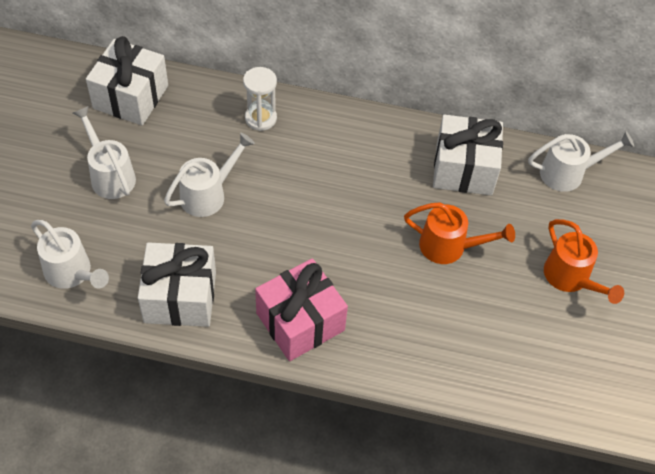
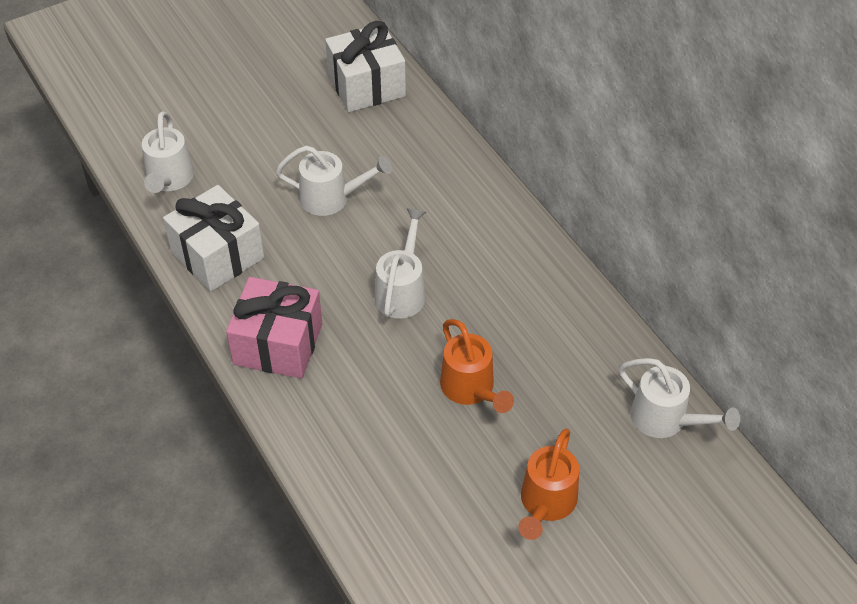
camera: 50 degrees right, 5 degrees down
white watering can [73,106,136,199] -> white watering can moved to [374,208,426,319]
white hourglass [243,67,277,131] -> none
white gift [433,114,503,195] -> none

